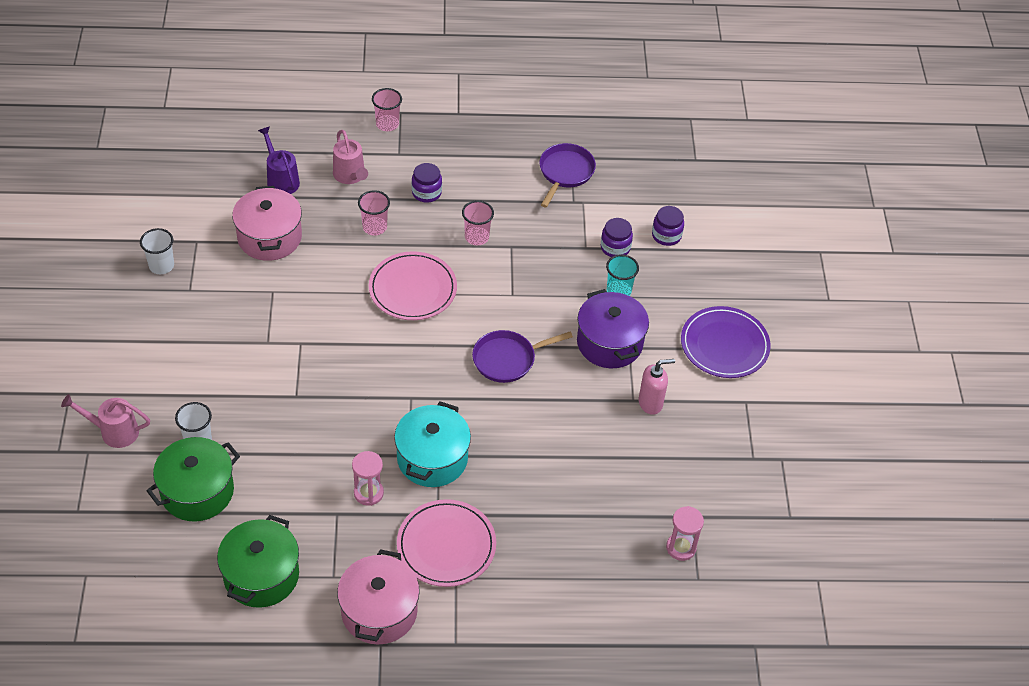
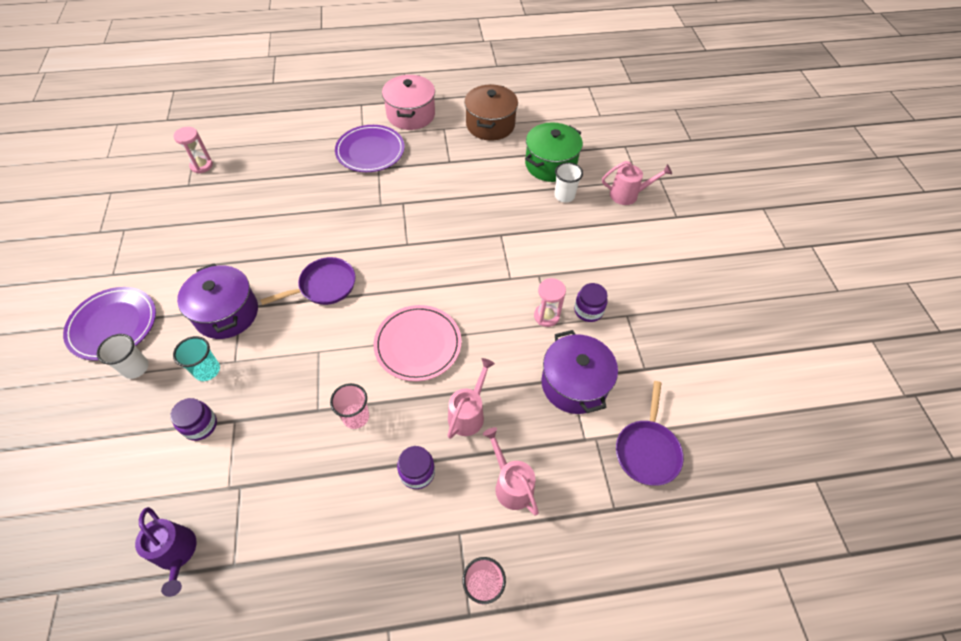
camera: 175 degrees right, 5 degrees up
white cup [140,228,174,274] -> white cup moved to [97,334,149,379]
green pot [217,515,299,608] -> brown pot [464,84,518,141]
pink pot [232,186,302,261] -> purple pot [541,330,618,414]
purple watering can [258,126,300,194] -> purple watering can moved to [135,507,196,597]
pink hourglass [352,451,384,506] -> pink hourglass moved to [534,278,566,327]
pink cup [358,190,390,236] -> pink watering can [447,358,495,439]
turquoise pot [394,401,471,487] -> none
pink plate [397,499,496,587] -> purple plate [335,125,404,172]
purple pan [539,143,596,208] -> purple pan moved to [616,381,684,486]
pink soap dispenser [638,359,675,415] -> none
purple jar [652,206,684,246] -> purple jar moved to [574,283,608,322]

